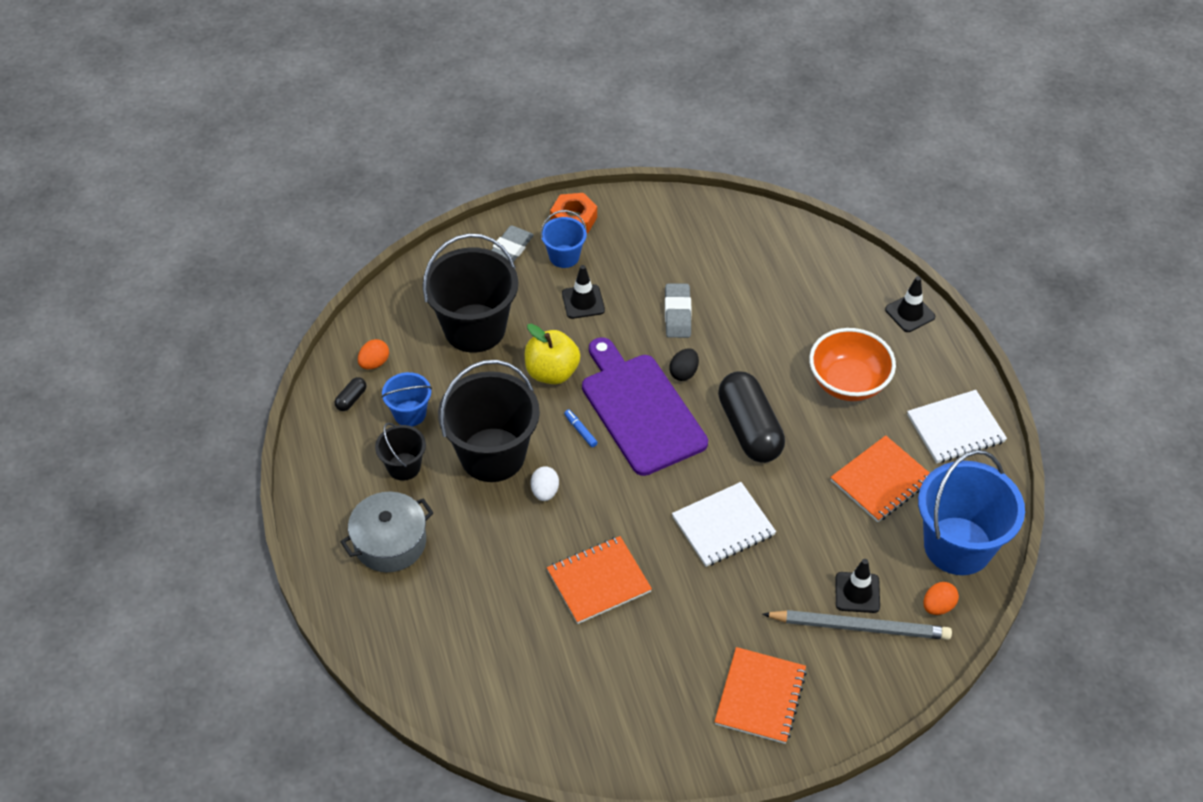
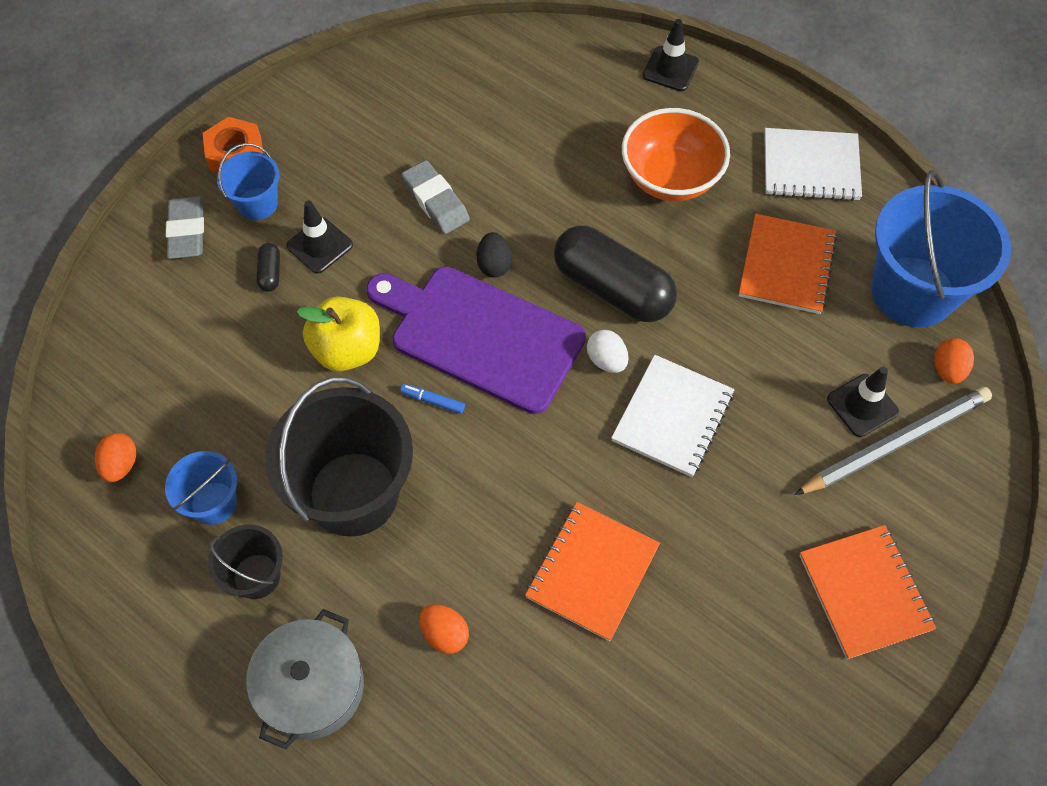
camera: 35 degrees left, 10 degrees up
black capsule [335,377,367,411] -> black capsule moved to [256,243,280,292]
black bucket [423,233,518,353] -> none
white egg [530,466,559,501] -> white egg moved to [587,330,628,373]
white notebook [907,390,1007,463] -> white notebook turned 60 degrees clockwise [764,128,862,201]
none -> orange egg [419,604,469,654]

